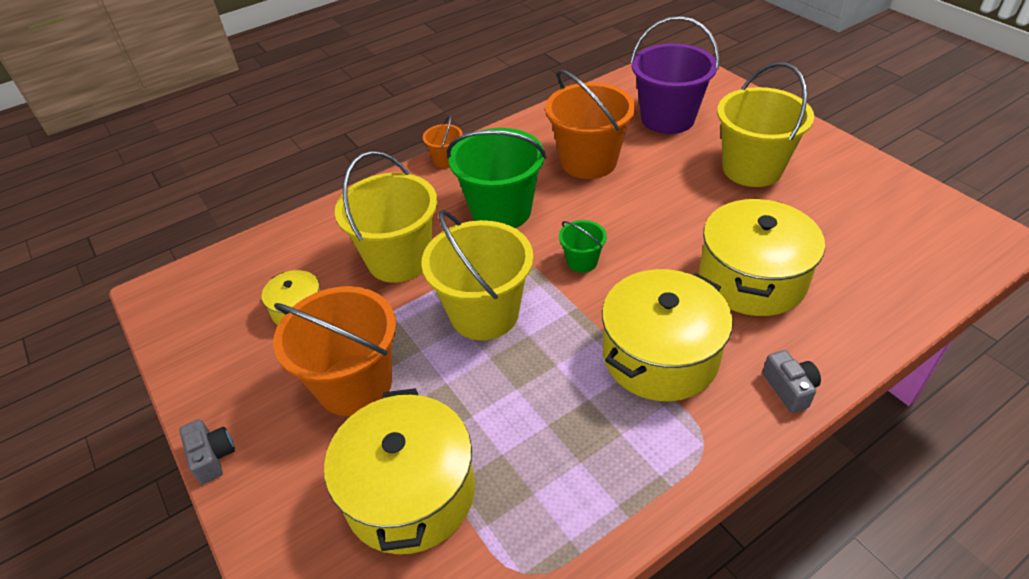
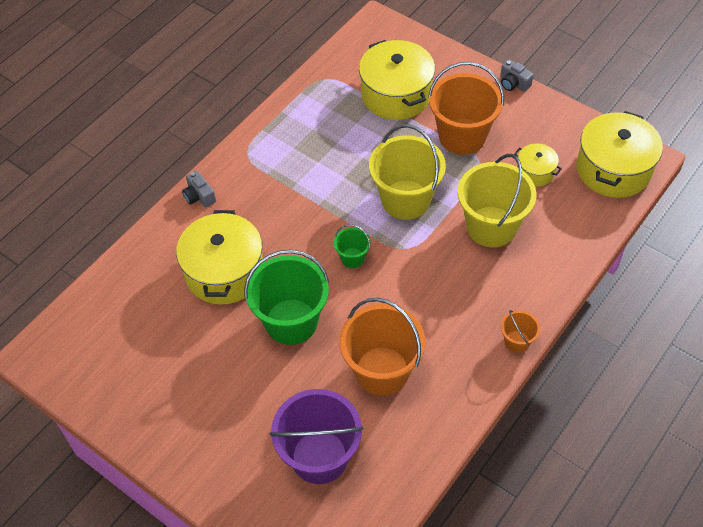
camera: 160 degrees right, 10 degrees up
green bucket [447,128,546,228] -> green bucket moved to [244,250,329,345]
yellow pot [602,269,733,401] -> yellow pot moved to [577,111,663,198]
yellow bucket [717,62,814,187] -> none

